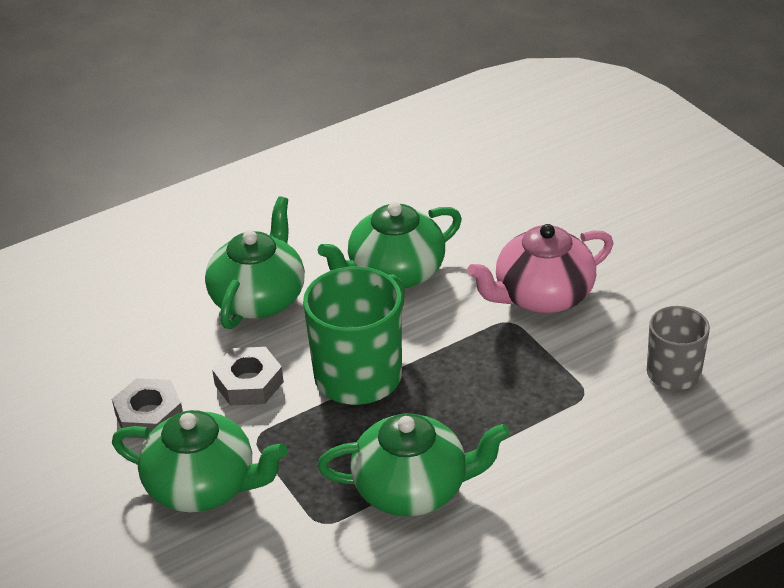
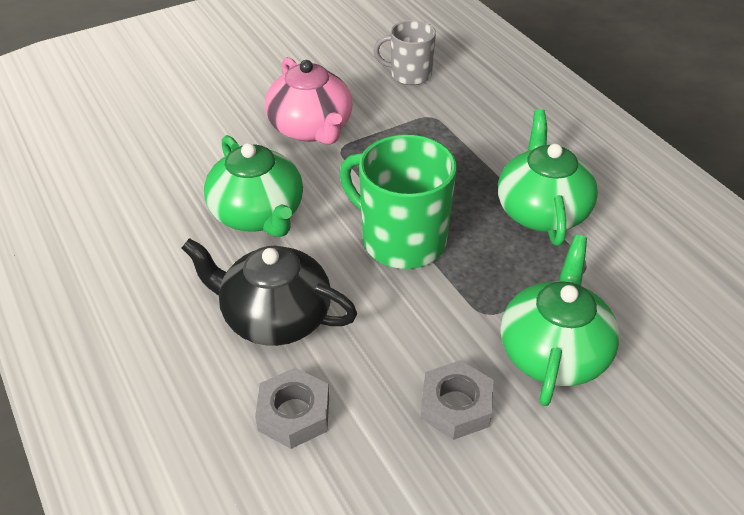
camera: 90 degrees left, 5 degrees up
green teapot [205,196,305,329] -> black teapot [182,238,357,346]
grey nut [212,347,284,406] -> grey nut moved to [255,367,329,449]

